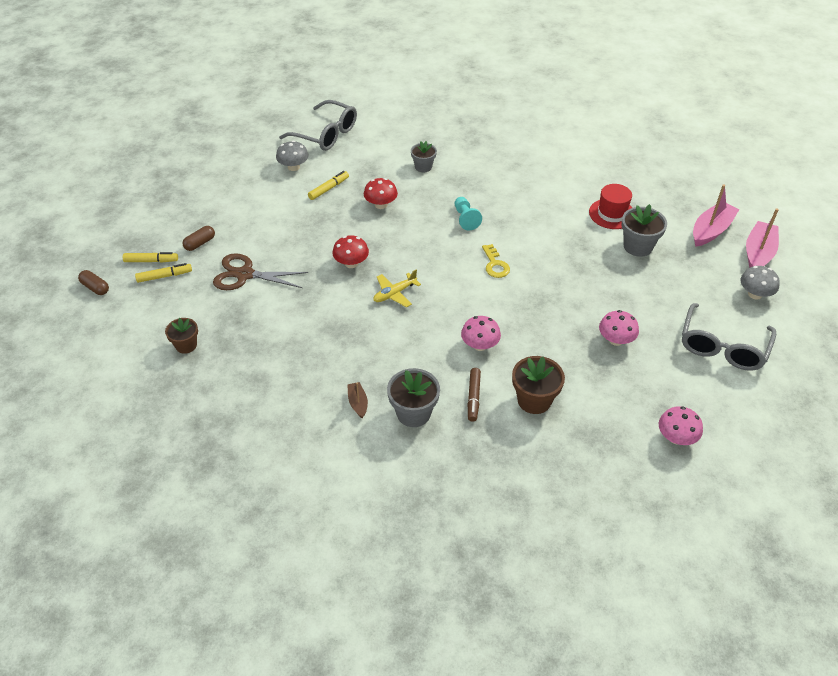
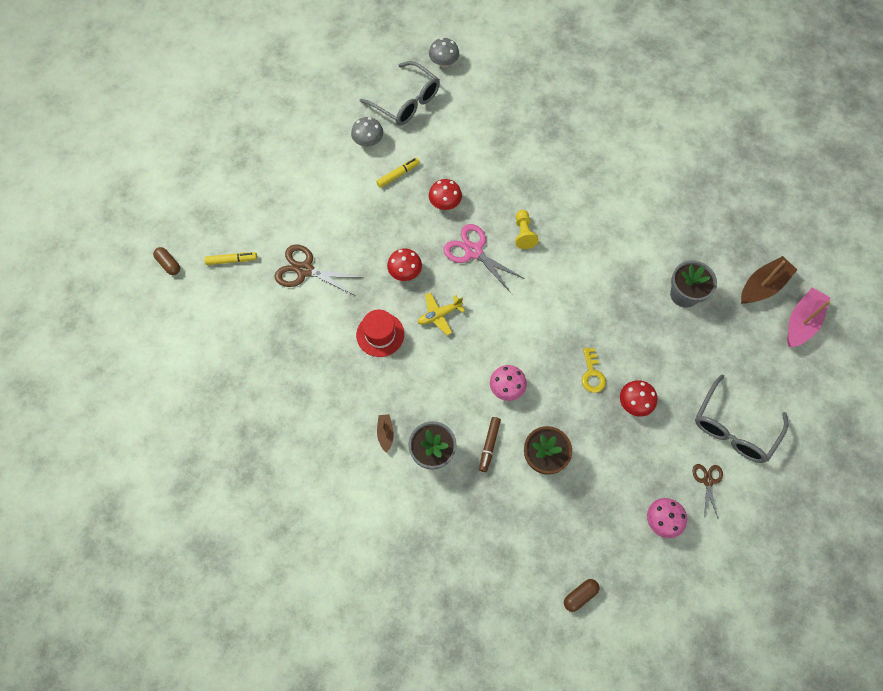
camera: 10 degrees right, 20 degrees up
yellow marker [123,252,178,263] -> none
brown flower pot [165,318,198,354] -> none
brown capsule [182,226,215,251] -> brown capsule moved to [564,579,600,612]
grey flower pot [411,141,437,172] -> none
turquoise pawn [455,197,482,231] -> yellow pawn [515,210,539,249]
yellow key [482,244,510,278] -> yellow key moved to [582,348,606,393]
red hat [589,184,632,229] -> red hat moved to [356,309,404,357]
pink mushroom [599,310,639,346] -> red mushroom [620,380,657,417]
pink boat [693,184,740,247] -> brown boat [741,256,797,304]
grey mushroom [740,266,780,300] -> grey mushroom moved to [429,38,459,67]
none -> pink scissors [443,224,525,293]
none -> brown scissors [692,464,723,518]

